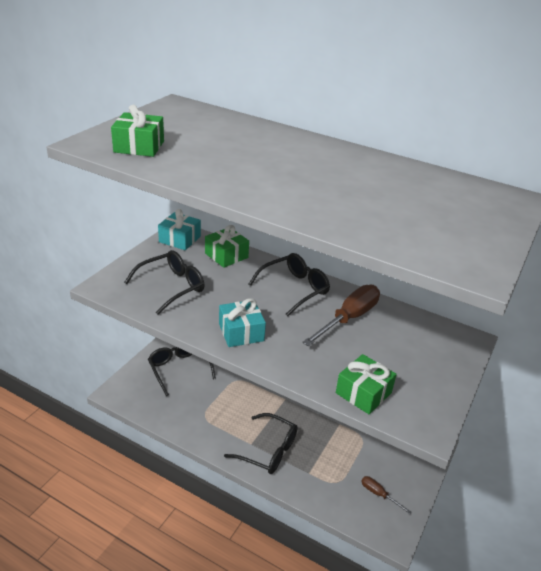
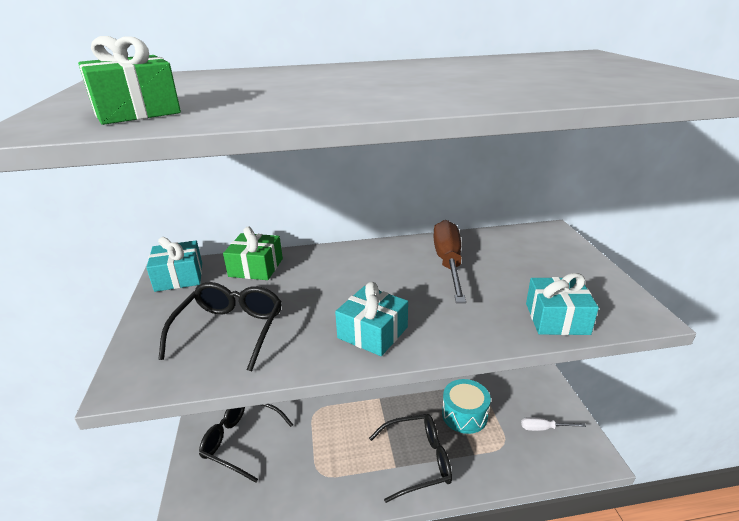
camera: 35 degrees left, 5 degrees down
black glasses [249,253,330,316] -> none
green gift [336,354,397,414] -> turquoise gift [526,273,599,335]
brown screwdriver [361,476,411,514] -> white screwdriver [521,417,586,431]
none -> turquoise drum [442,379,491,434]

